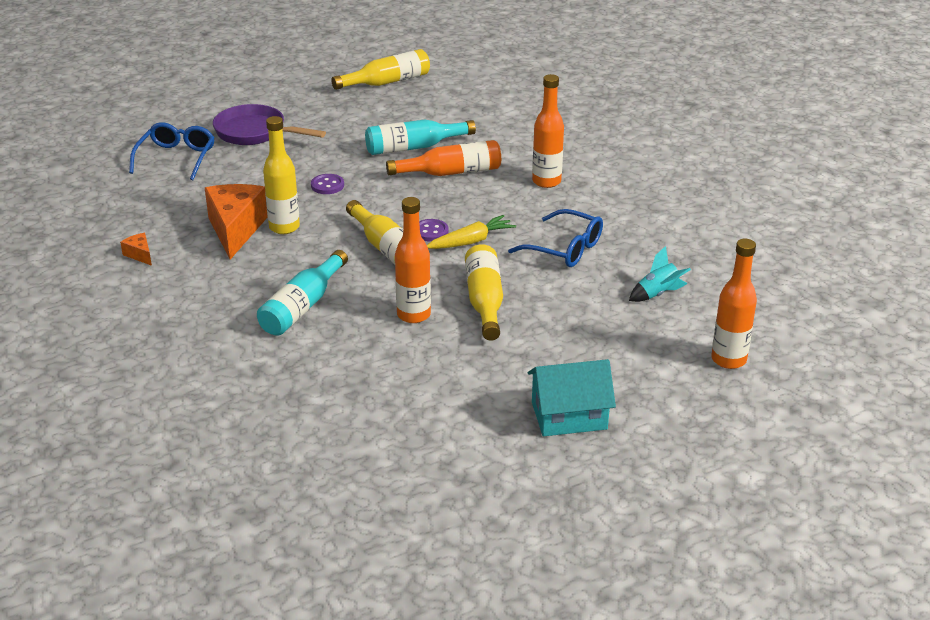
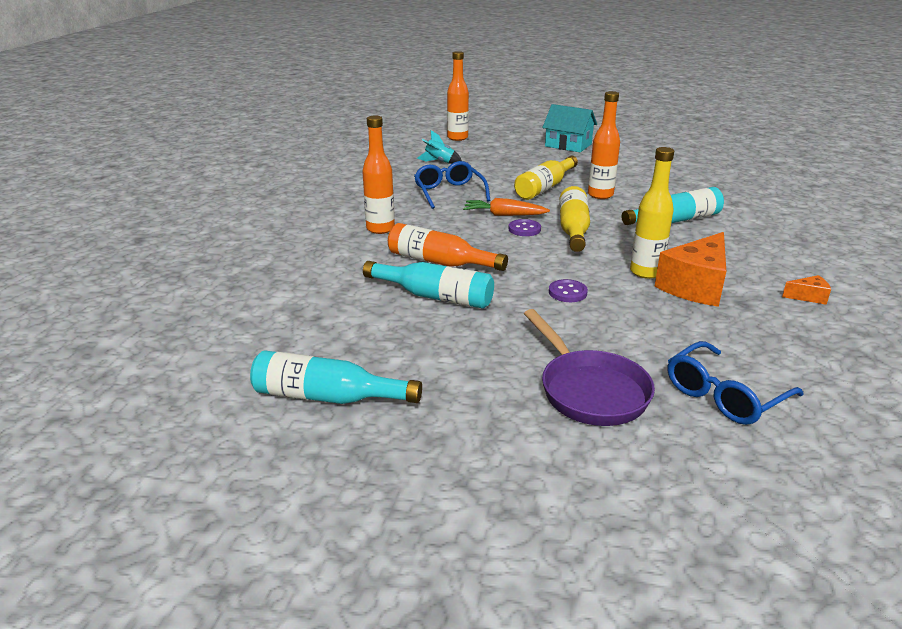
camera: 140 degrees left, 5 degrees down
orange cheese [120,233,152,266] -> orange cheese turned 90 degrees counterclockwise [782,275,831,305]
yellow bottle [331,49,430,90] -> turquoise bottle [250,350,422,404]
yellow carrot [427,215,516,249] -> orange carrot [463,198,550,216]

